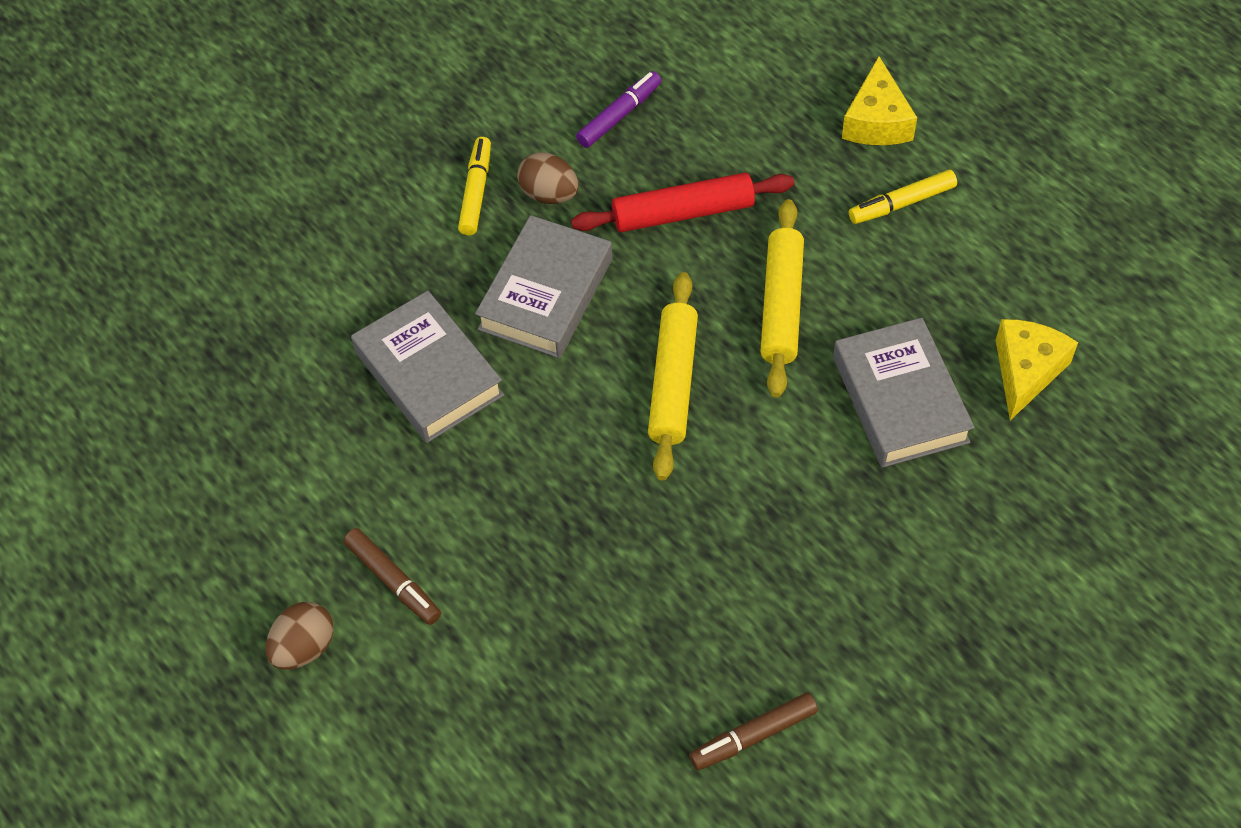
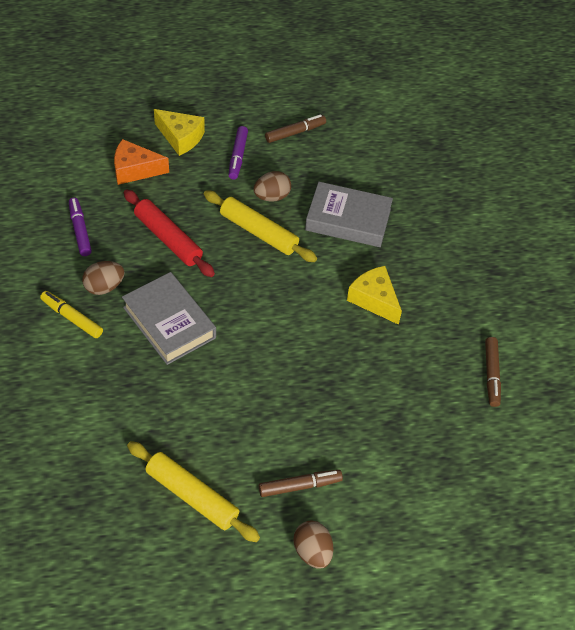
camera: 65 degrees left, 5 degrees down
grey book [351,291,504,443] -> none
red rolling pin [571,173,795,232] -> red rolling pin turned 60 degrees counterclockwise [124,189,215,277]
yellow rolling pin [648,272,698,481] -> yellow rolling pin moved to [127,441,260,542]
yellow marker [849,170,957,224] -> purple marker [229,126,248,179]
yellow cheese [996,319,1078,420] -> yellow cheese moved to [347,266,402,325]
none -> orange cheese [114,139,169,185]
none -> brown egg [253,171,291,202]
none -> brown marker [265,114,326,143]

